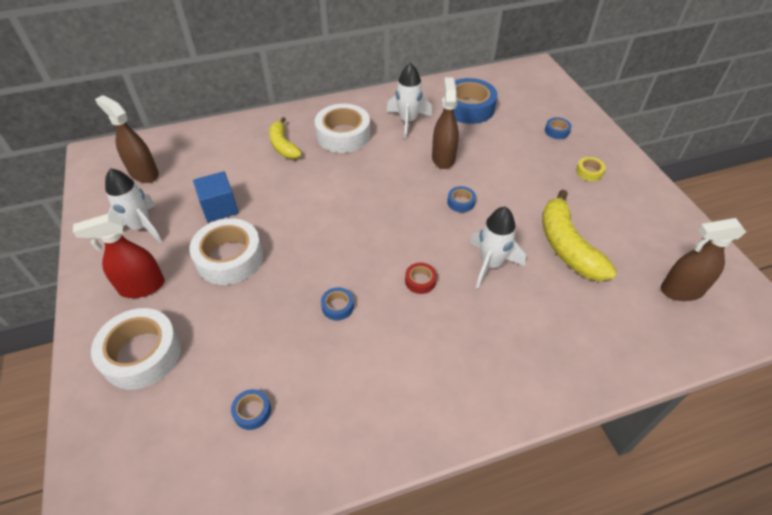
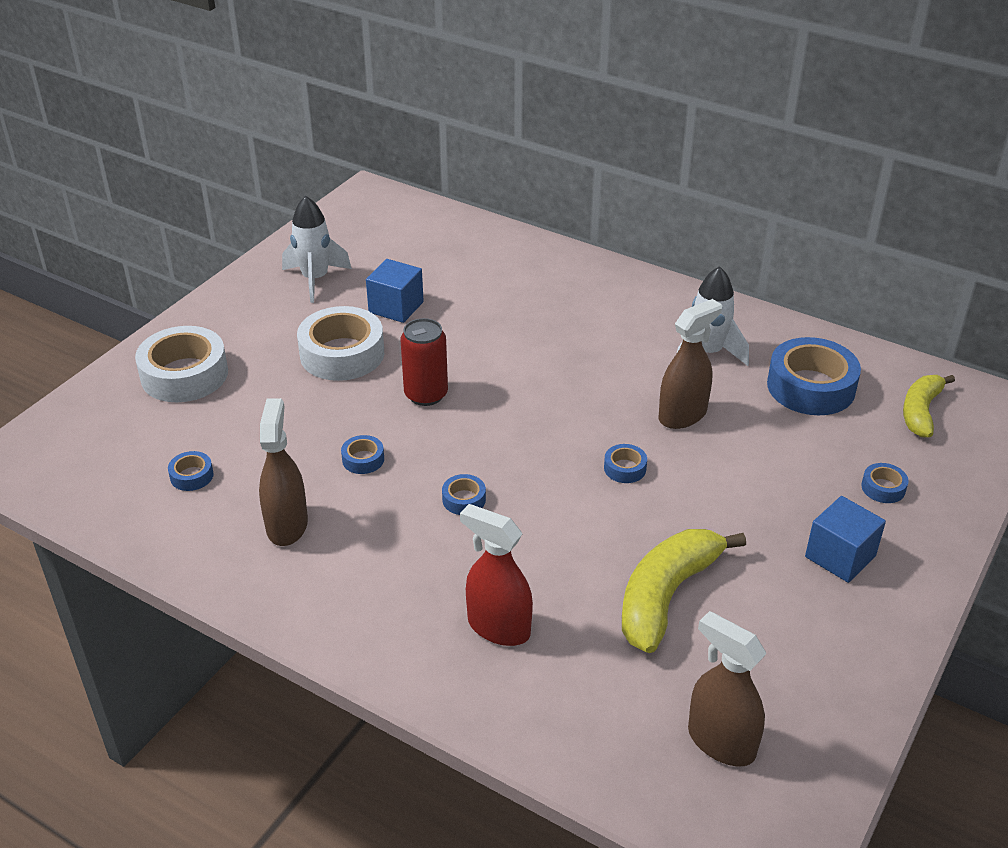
camera: 50 degrees right, 10 degrees down
red spray bottle [73,214,165,298] -> red spray bottle moved to [460,504,533,646]
brown spray bottle [95,95,159,183] -> brown spray bottle moved to [259,398,308,546]
yellow banana [269,117,302,159] -> yellow banana moved to [903,375,955,438]
white tape [315,104,370,153] -> none
red tape [405,263,437,294] -> blue tape [442,474,486,515]
white rocket [470,207,526,289] -> none
yellow tape [576,157,606,181] -> blue cube [805,496,886,583]
none -> red can [400,318,448,406]

